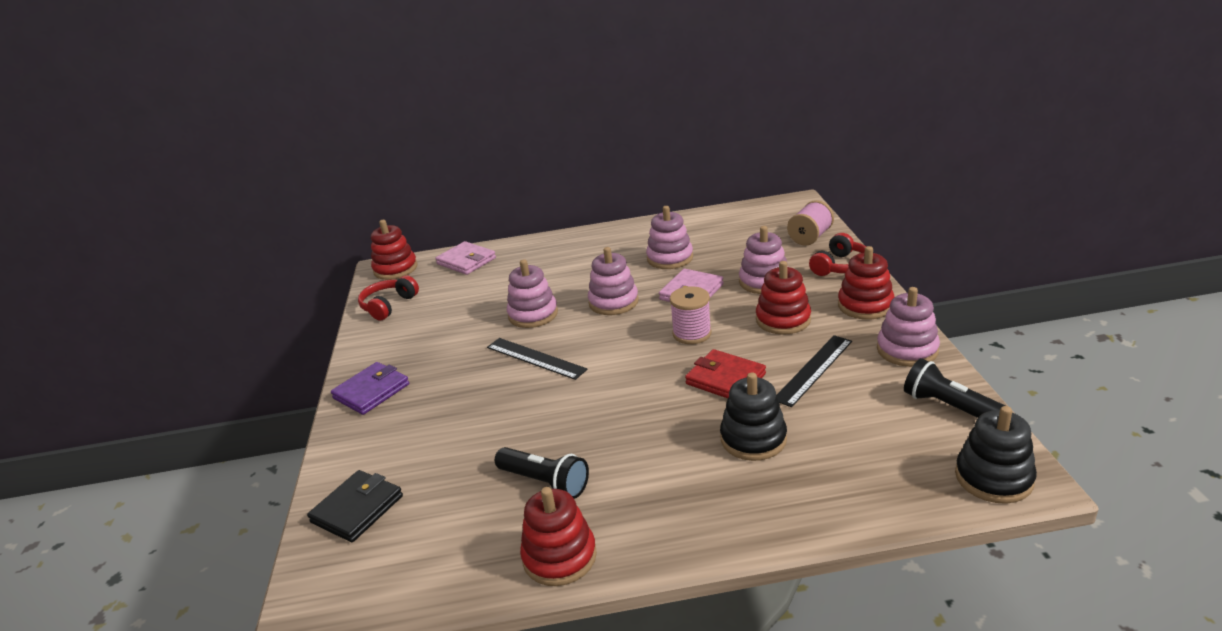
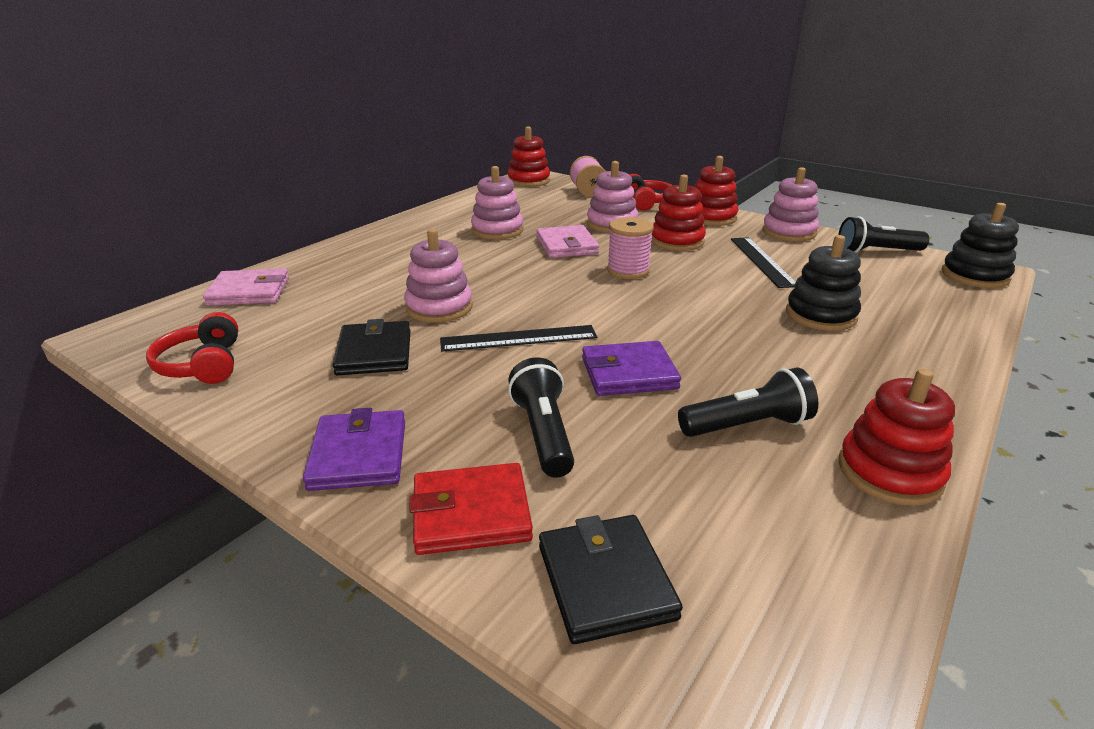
camera: 50 degrees left, 0 degrees up
red stacking toy [371,220,418,280] -> red stacking toy moved to [507,126,550,187]
pink stacking toy [588,247,639,315] -> none
red wallet [685,349,766,398] -> red wallet moved to [409,463,533,555]
none -> black wallet [332,319,411,375]
none -> black flashlight [508,358,574,478]
none -> purple wallet [582,341,681,396]

